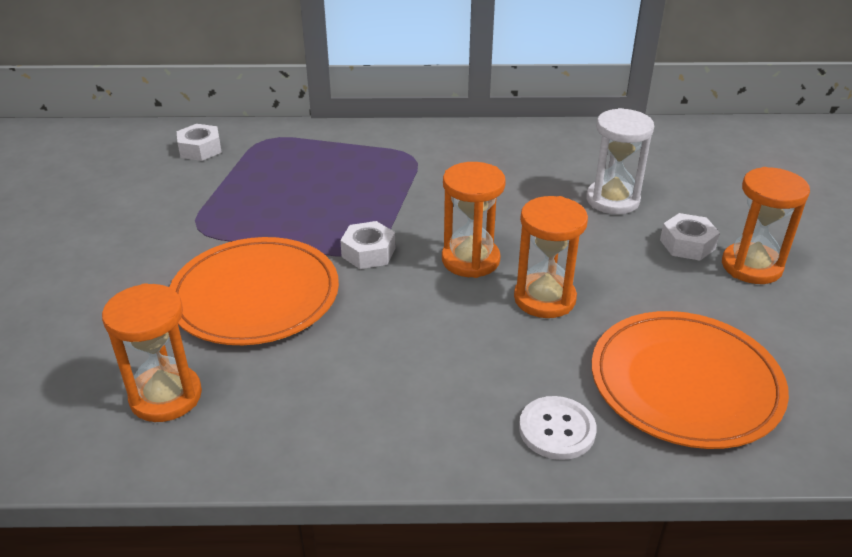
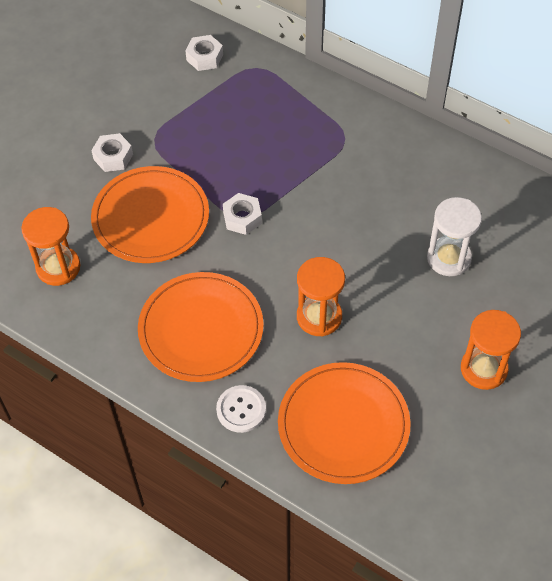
camera: 35 degrees right, 20 degrees up
orange hourglass [442,162,506,278] -> none
white nut [660,213,720,261] -> white nut moved to [91,133,133,172]
none -> orange plate [138,272,264,382]

